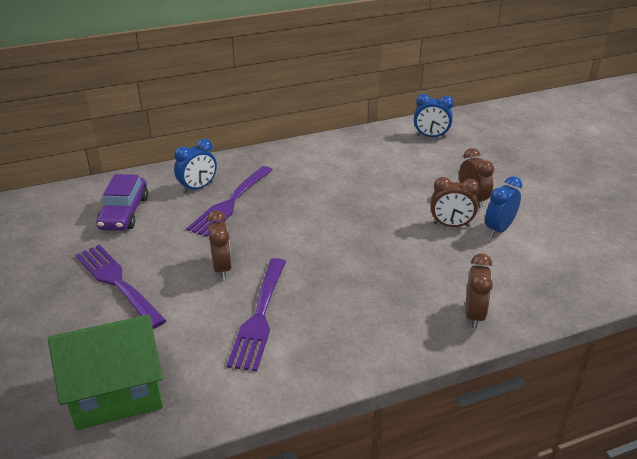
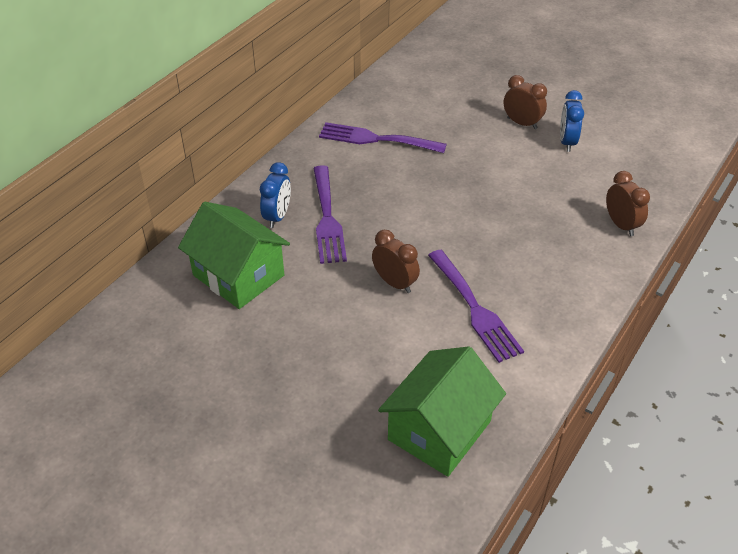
camera: 35 degrees left, 10 degrees up
purple fork [75,245,167,329] -> purple fork moved to [319,122,447,153]
purple car [96,174,148,231] -> green house [178,202,290,309]
blue clock [414,94,454,138] -> none
brown clock [431,177,480,227] -> none

